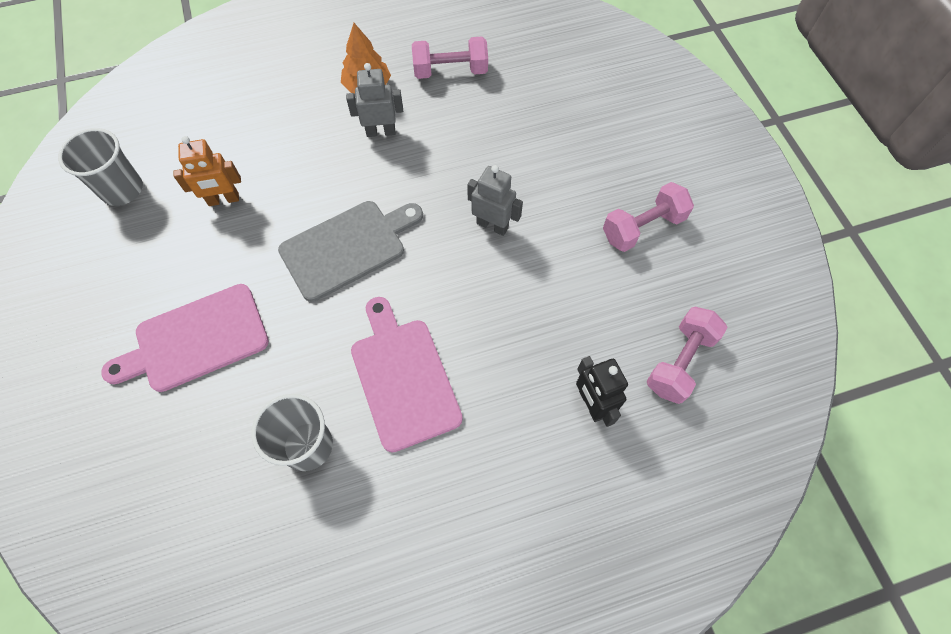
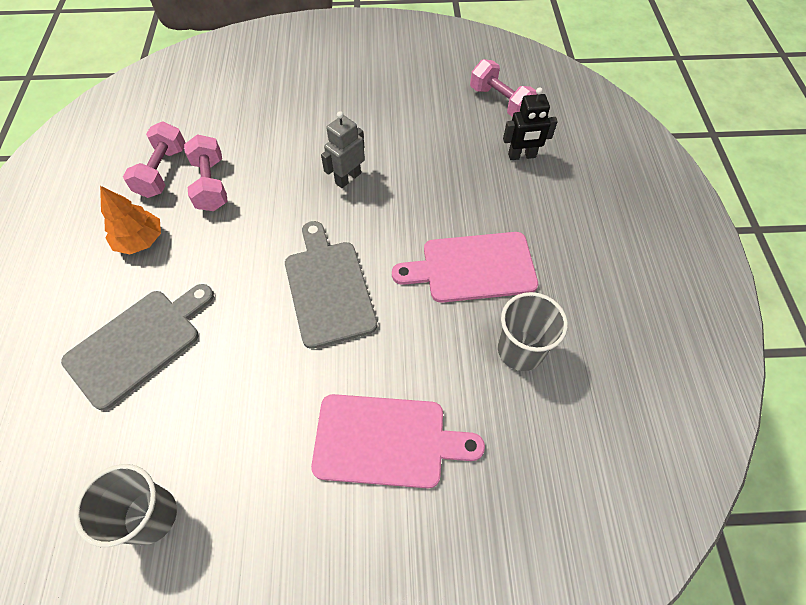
camera: 75 degrees left, 5 degrees down
pink cutting board [101,284,269,392] -> pink cutting board turned 75 degrees counterclockwise [311,394,485,488]
orange robot [173,136,241,206] -> none
grey robot [346,63,403,137] -> none
pink dumbbell [603,182,694,252] -> pink dumbbell moved to [184,135,228,211]
none -> grey cutting board [61,284,214,411]

